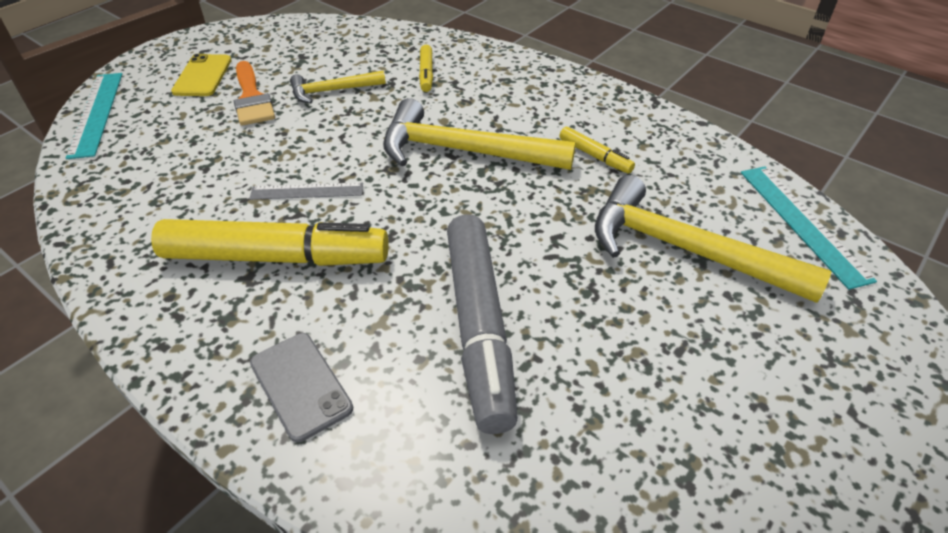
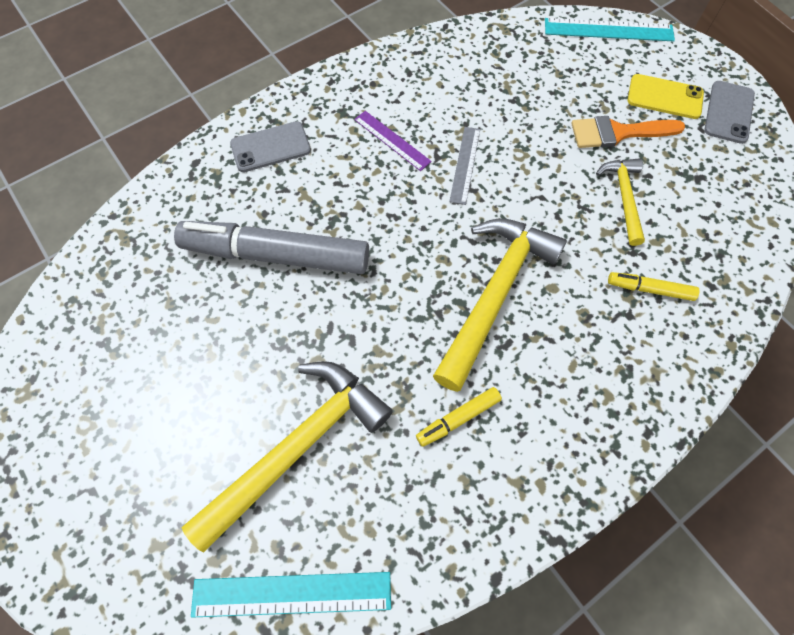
camera: 105 degrees right, 20 degrees up
yellow marker [151,219,389,266] -> purple ruler [354,111,432,171]
none -> grey phone [704,81,755,144]

